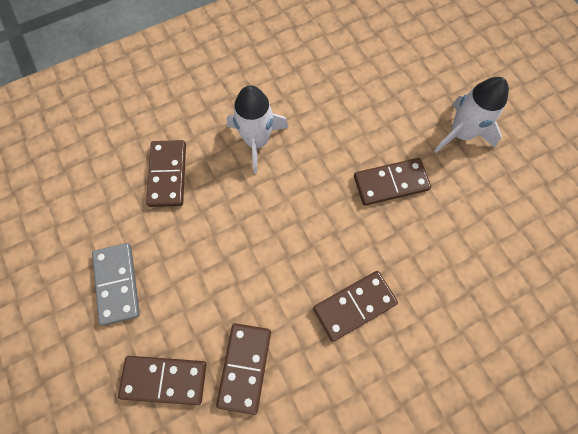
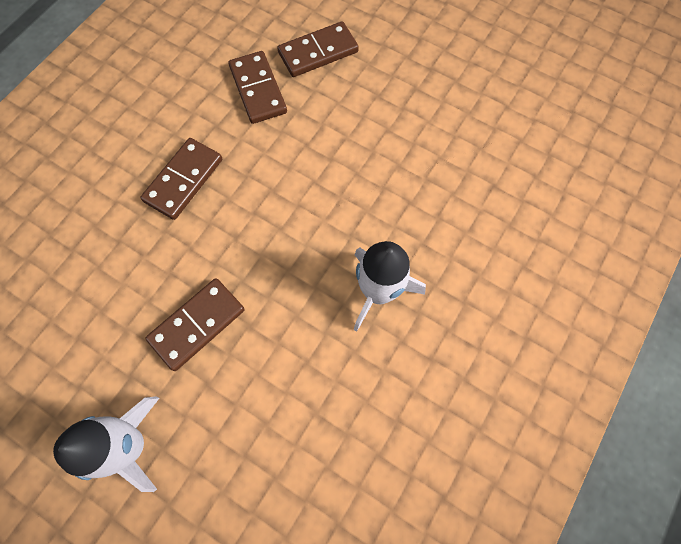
camera: 150 degrees right, 0 degrees up
grey domino [92,243,140,326] -> none
brown domino [146,140,186,207] -> none

